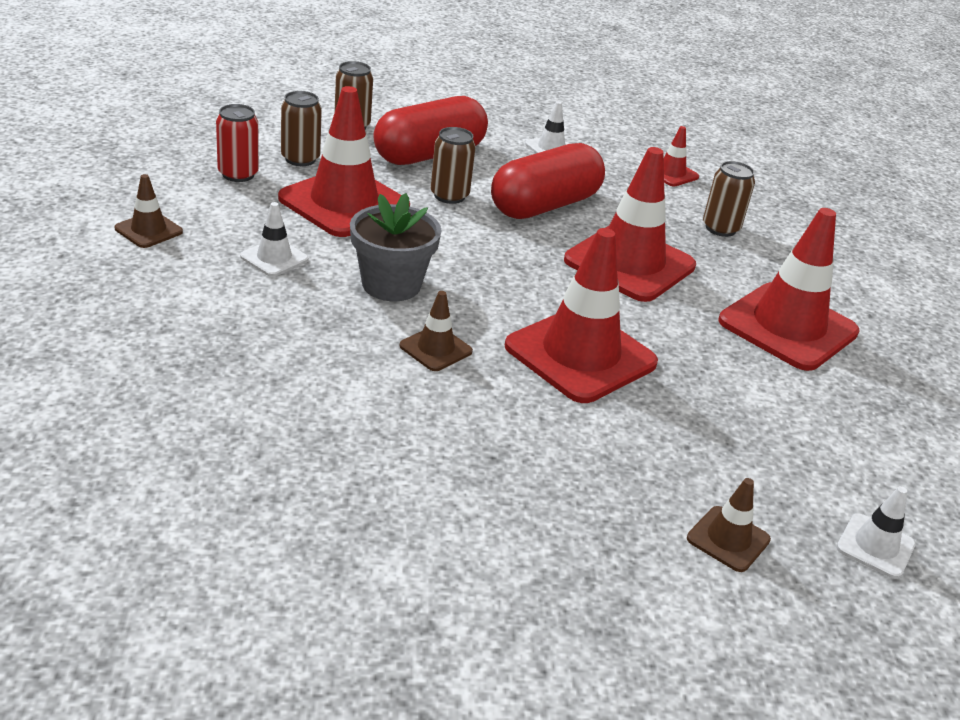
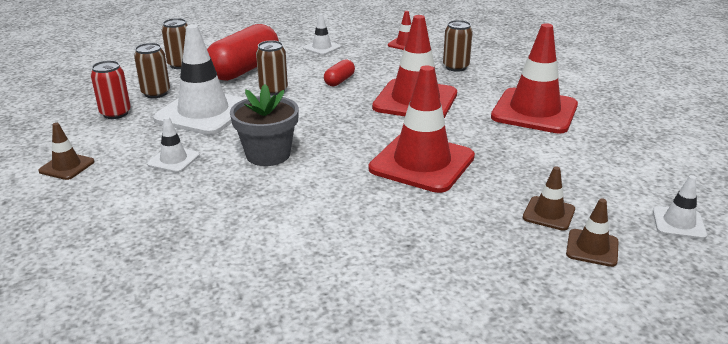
camera: 15 degrees left, 5 degrees down
red traffic cone [278,86,410,237] -> white traffic cone [153,24,247,135]
brown traffic cone [400,291,473,371] -> brown traffic cone moved to [523,166,575,231]
red capsule [491,143,605,219] -> red capsule [324,59,355,86], size x0.45

